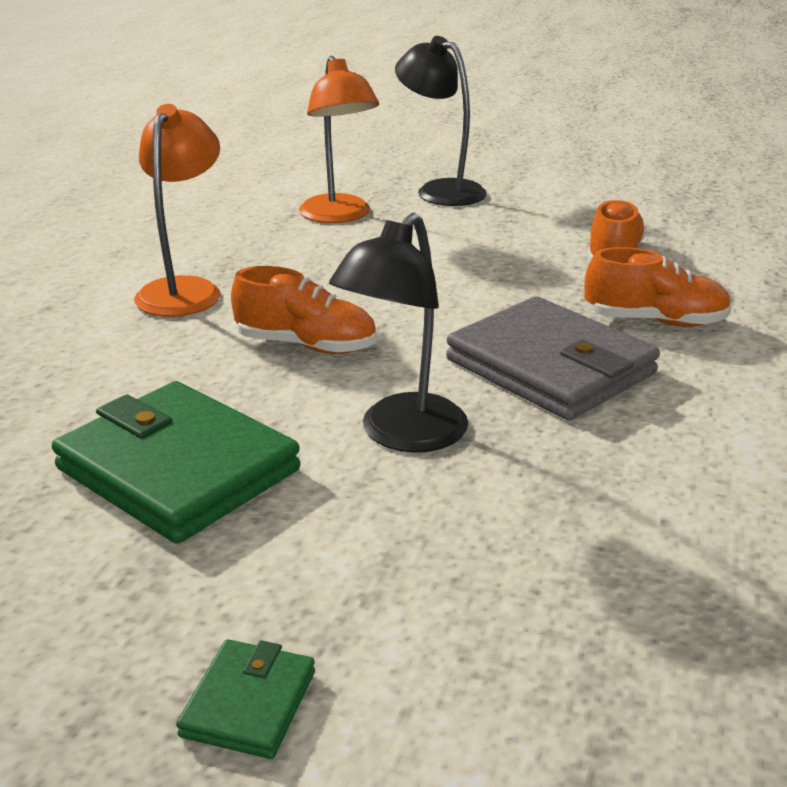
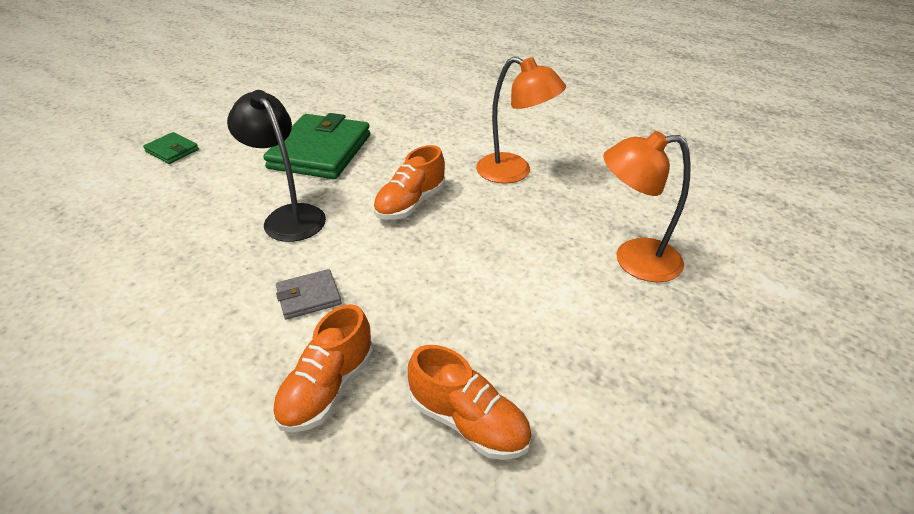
camera: 110 degrees right, 10 degrees up
green wallet [52,381,300,544] -> green wallet turned 45 degrees counterclockwise [263,113,370,179]
black lamp [395,36,487,206] -> none
grey wallet [446,296,660,420] -> grey wallet [276,269,341,320], size x0.47

